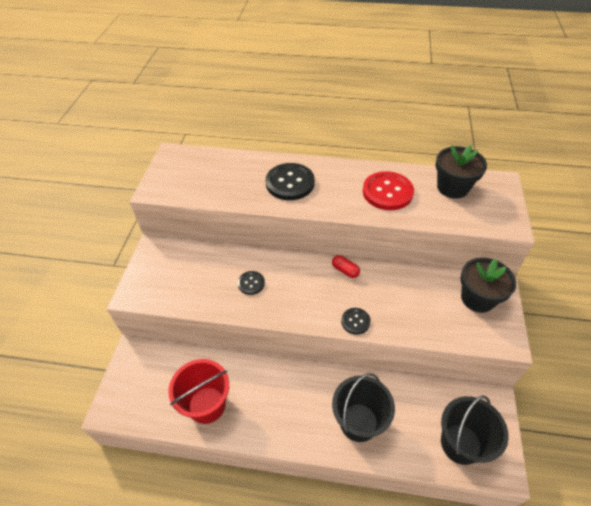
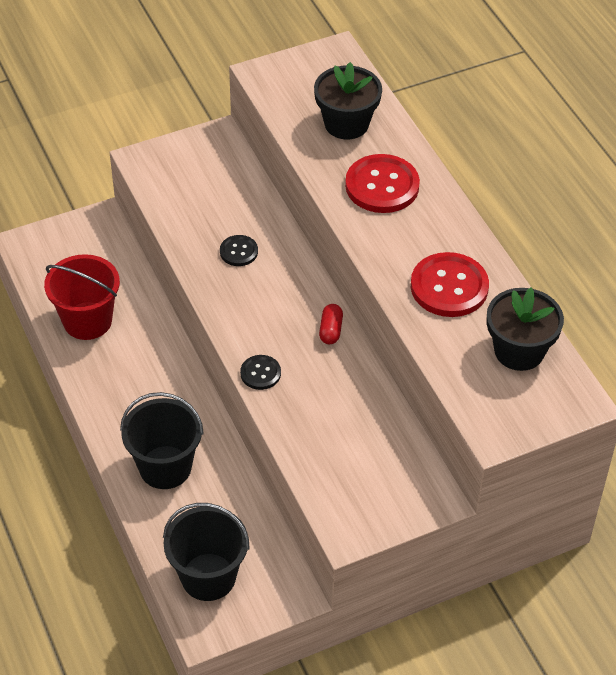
camera: 55 degrees right, 0 degrees up
black button [266,163,315,200] -> red button [345,154,420,213]
black flower pot [460,257,516,313] -> black flower pot moved to [314,62,382,139]

